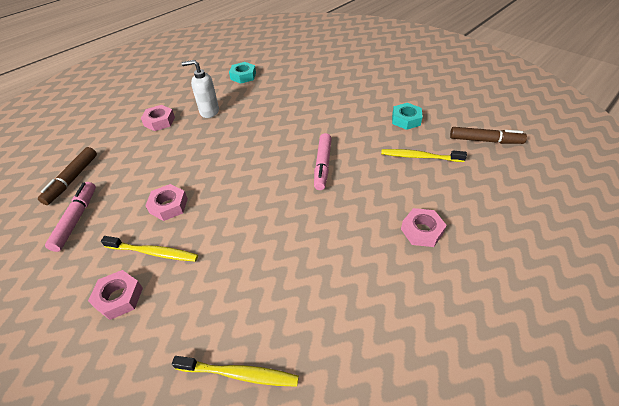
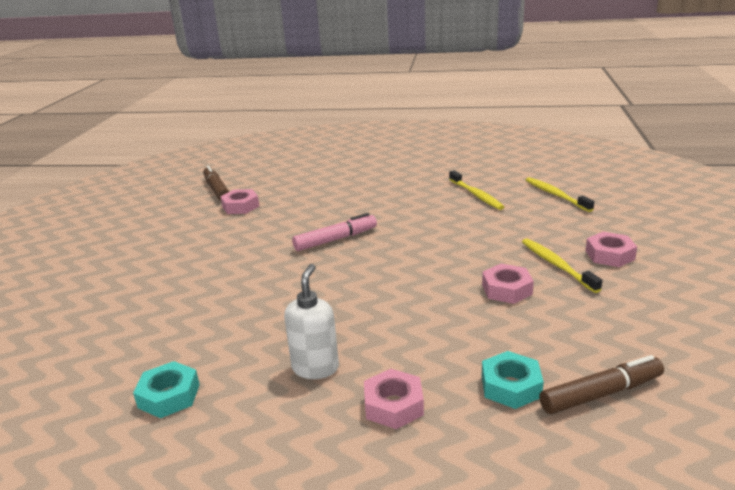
camera: 125 degrees left, 20 degrees down
pink marker [45,182,96,252] -> none
white soap dispenser [182,60,219,118] -> white soap dispenser turned 135 degrees counterclockwise [284,264,339,379]
yellow toothbrush [381,149,467,162] -> yellow toothbrush moved to [449,170,504,210]
turquoise nut [392,103,422,130] -> turquoise nut moved to [482,351,544,409]
pink nut [401,208,447,247] -> pink nut moved to [220,189,259,214]

